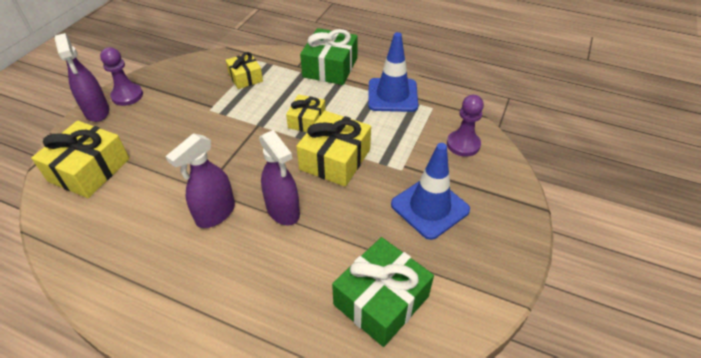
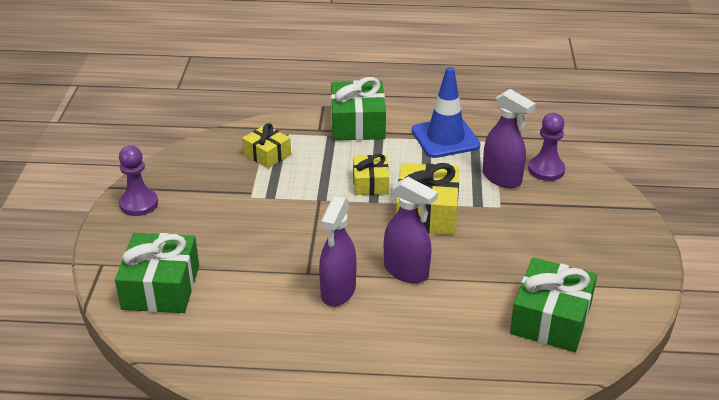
camera: 20 degrees left, 10 degrees down
yellow gift [31,121,129,198] -> green gift [115,233,199,313]
purple spray bottle [54,33,109,122] -> purple spray bottle moved to [483,89,536,188]
blue traffic cone [391,143,470,240] -> none

